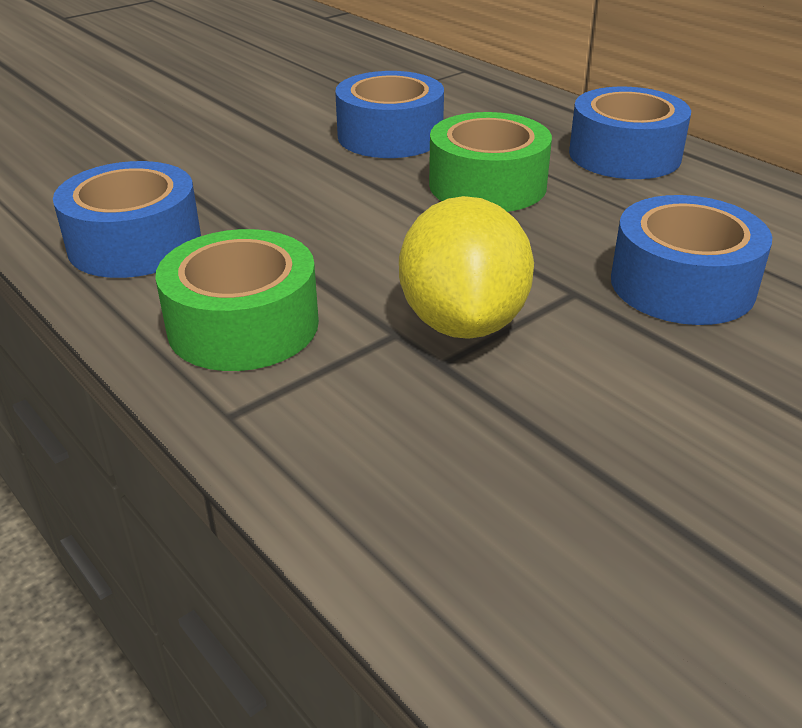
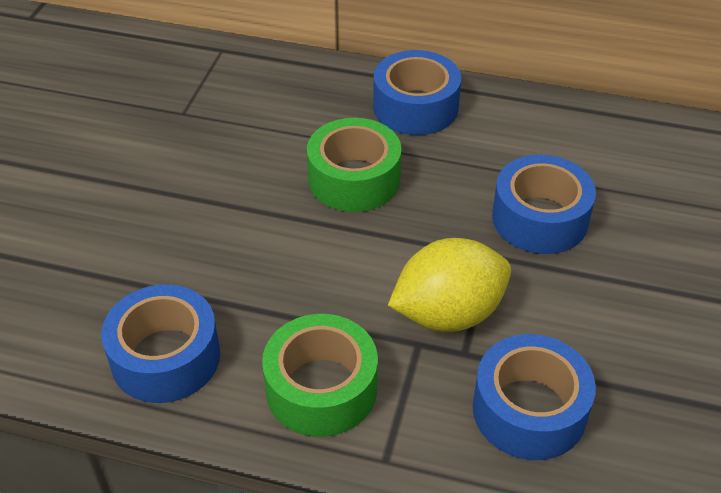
camera: 35 degrees left, 10 degrees up
blue tape [335,71,444,158] -> blue tape moved to [473,334,596,460]
yellow lemon [399,196,534,339] -> yellow lemon turned 75 degrees counterclockwise [388,238,511,332]

